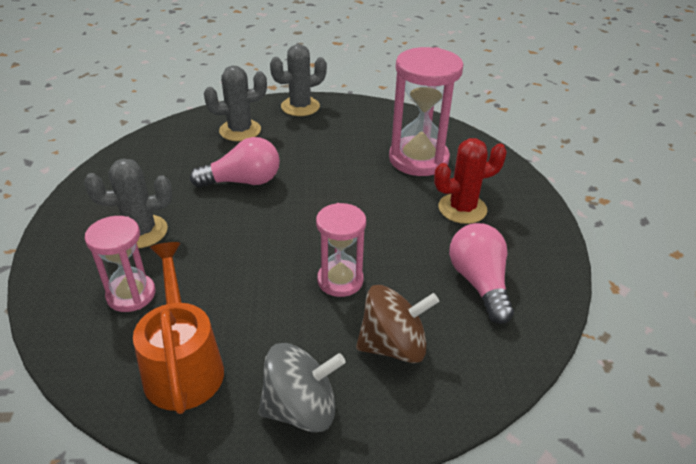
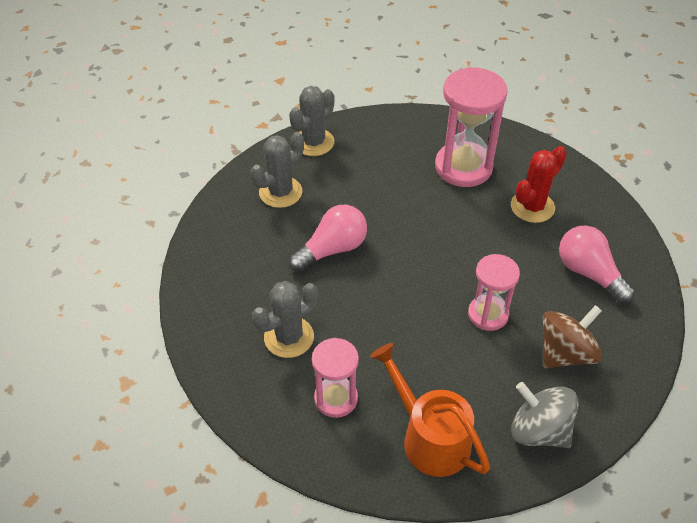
camera: 25 degrees left, 10 degrees up
grey spinning top [258,343,345,432] -> grey spinning top turned 105 degrees counterclockwise [511,382,578,448]

